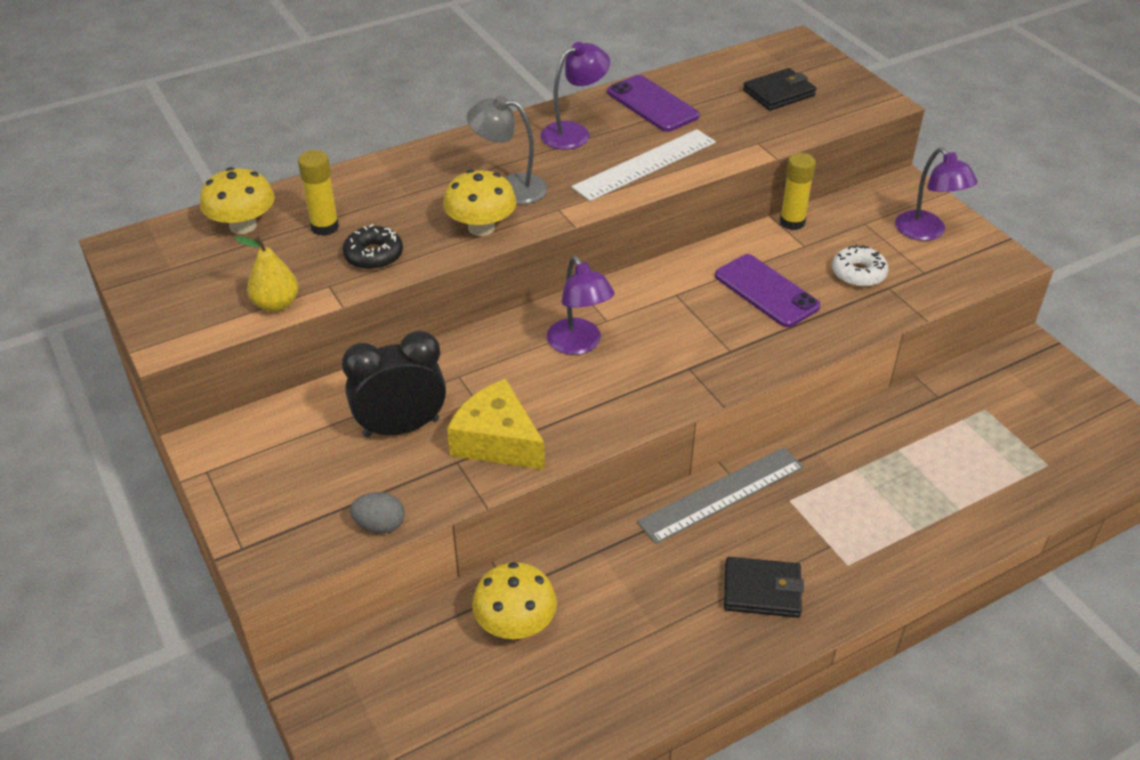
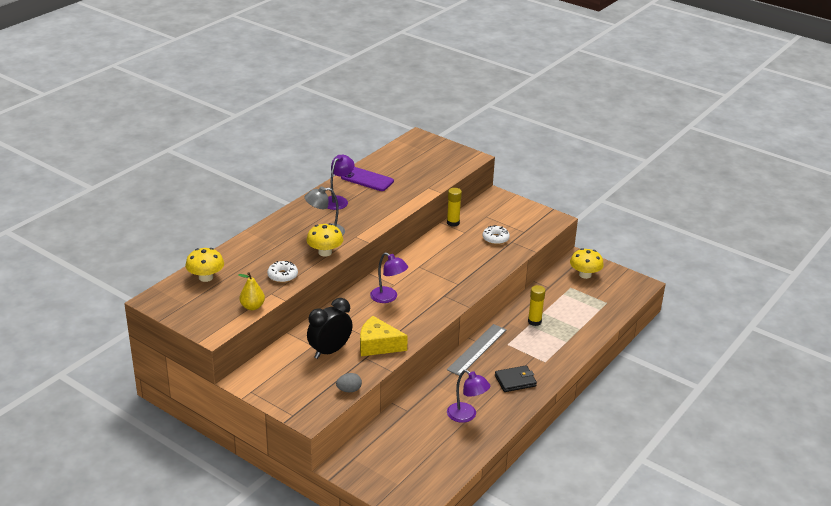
camera: 25 degrees left, 10 degrees down
yellow glue stick [298,150,339,236] -> yellow glue stick moved to [528,285,545,326]
black donut [343,224,403,270] -> white donut [267,261,298,283]
yellow mushroom [472,562,557,639] -> yellow mushroom moved to [570,248,604,279]
white ruler [572,129,716,201] -> none
purple phone [715,254,821,327] -> none
black wallet [743,68,816,111] -> none
purple lamp [895,147,978,241] -> purple lamp moved to [447,370,490,423]

